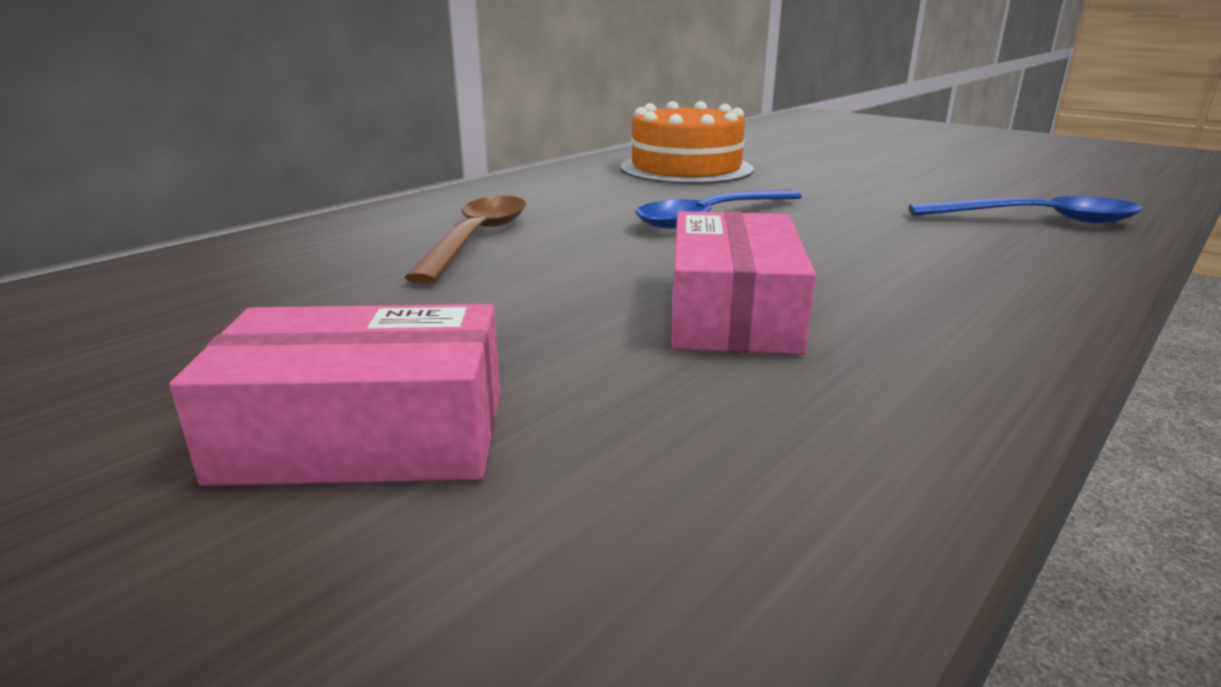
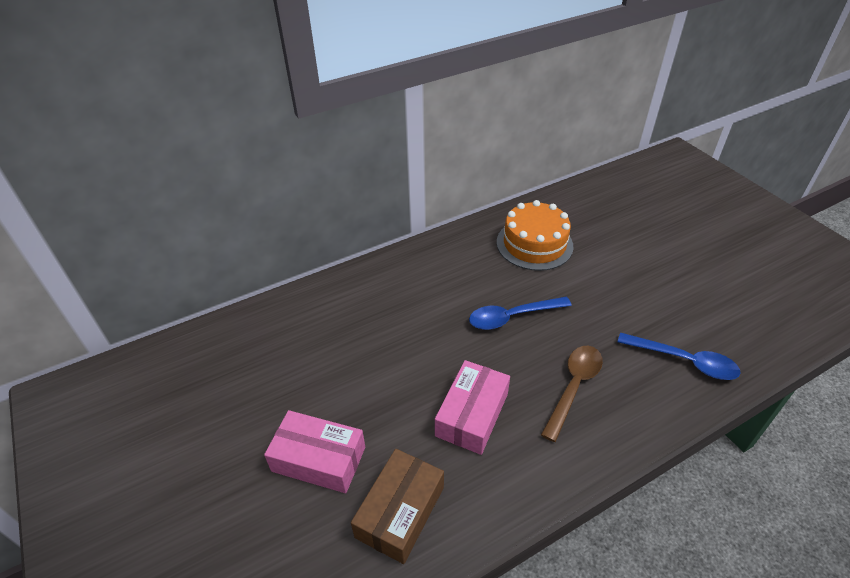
camera: 20 degrees right, 20 degrees up
brown spoon [404,196,526,284] -> brown spoon moved to [541,346,603,442]
none -> brown box [351,449,444,564]

